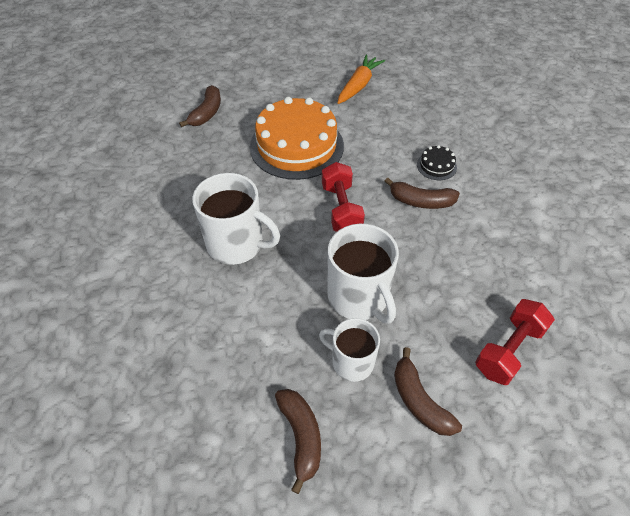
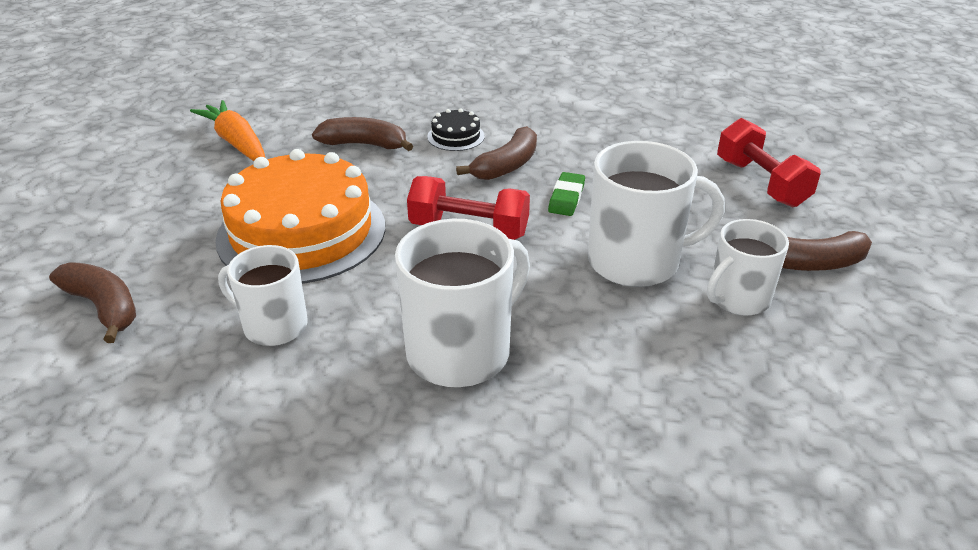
camera: 65 degrees left, 15 degrees down
brown banana [275,389,321,494] -> brown banana moved to [312,117,413,151]
none -> white mug [218,245,308,346]
none -> green eraser [548,172,585,216]

